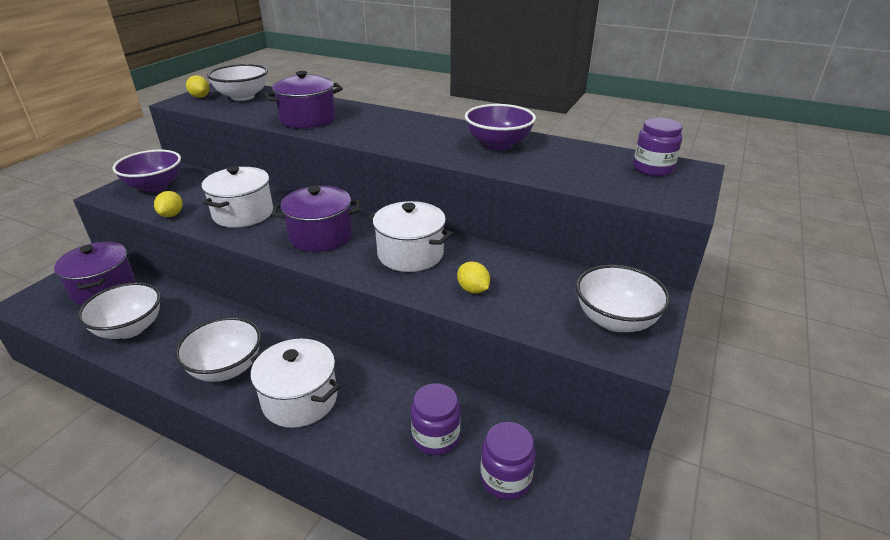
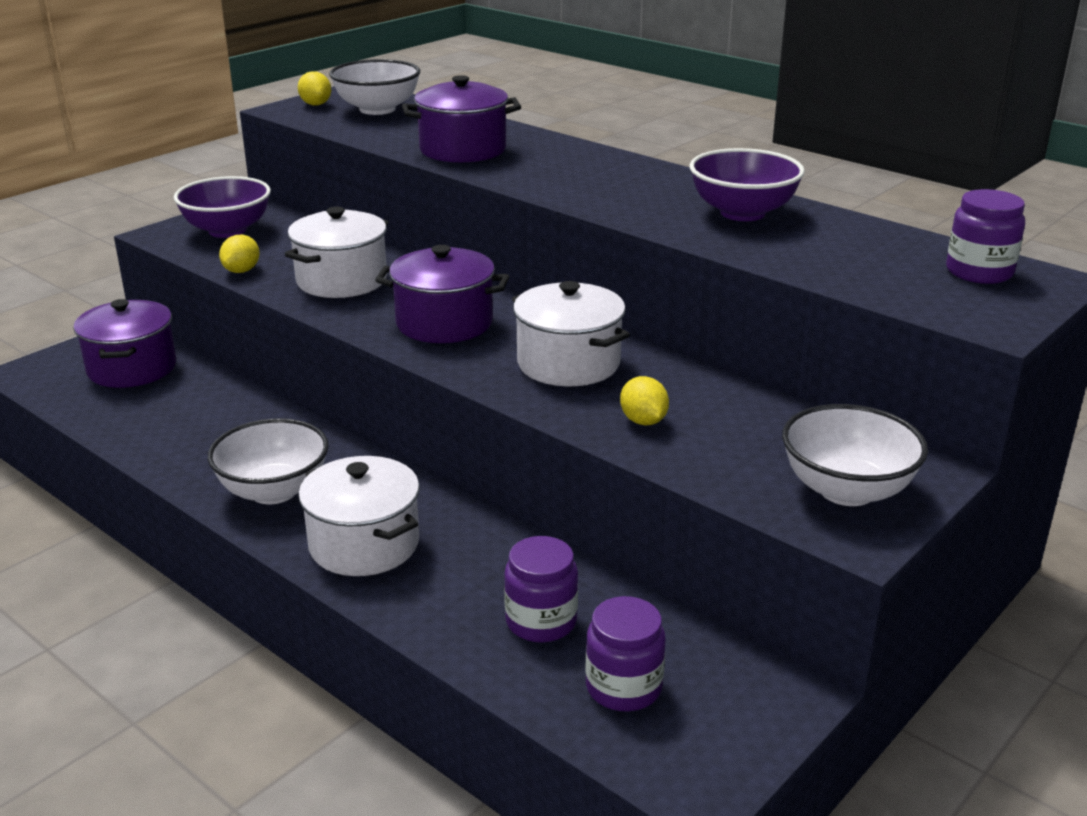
camera: 15 degrees right, 5 degrees down
white bowl [77,282,161,339] -> none

